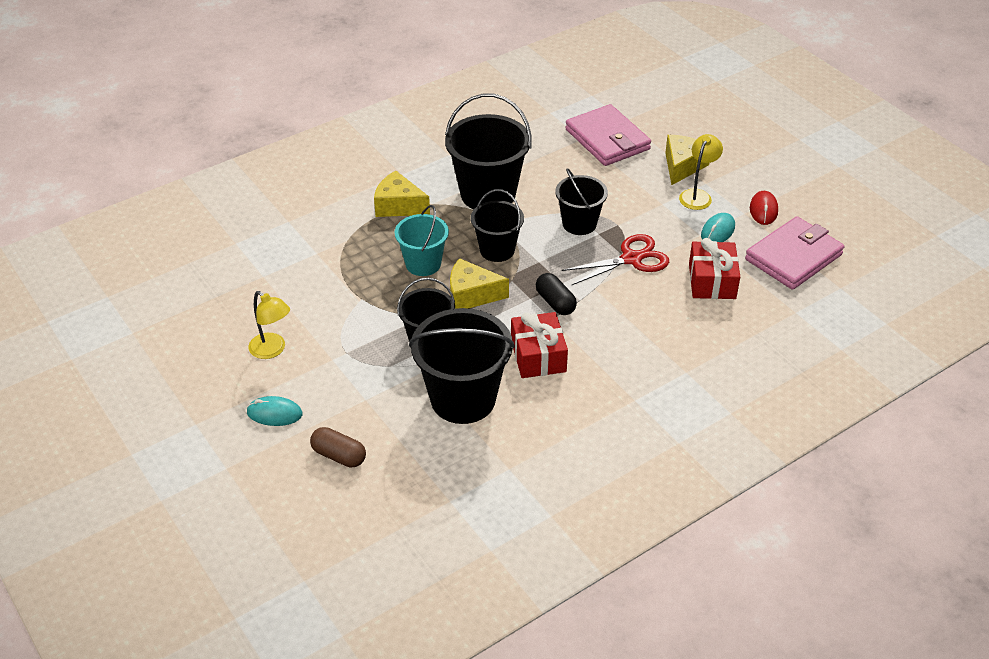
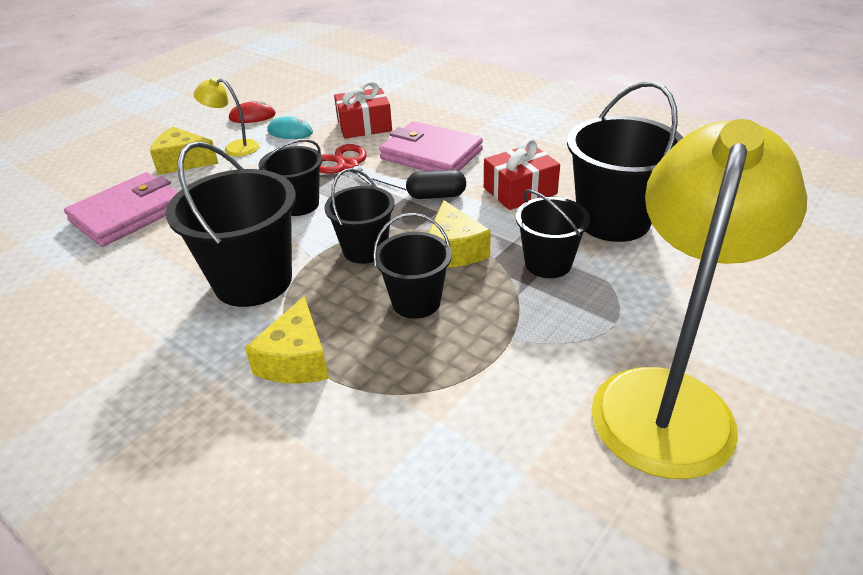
camera: 105 degrees left, 5 degrees down
turquoise mouse [246,396,302,426] -> none
yellow lamp [248,291,290,359] -> yellow lamp [591,119,807,479], size x2.39
brown capsule [310,427,366,468] -> none
turquoise bucket [395,205,449,276] -> black bucket [373,213,452,319]
black capsule [536,273,577,315] -> black capsule turned 45 degrees clockwise [406,170,466,199]
pink wallet [745,216,844,290] -> pink wallet moved to [379,121,483,171]

